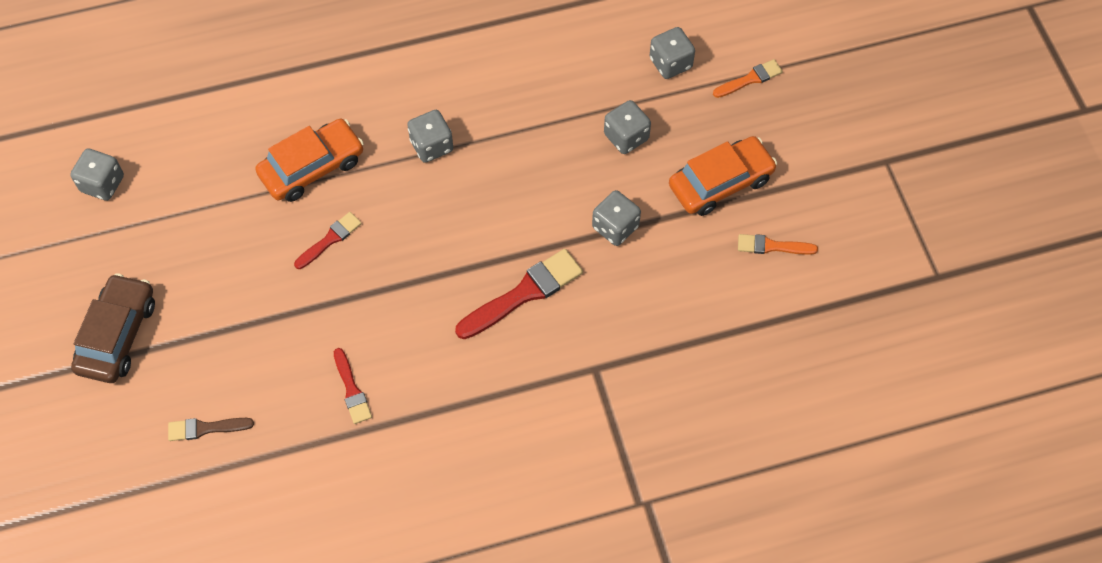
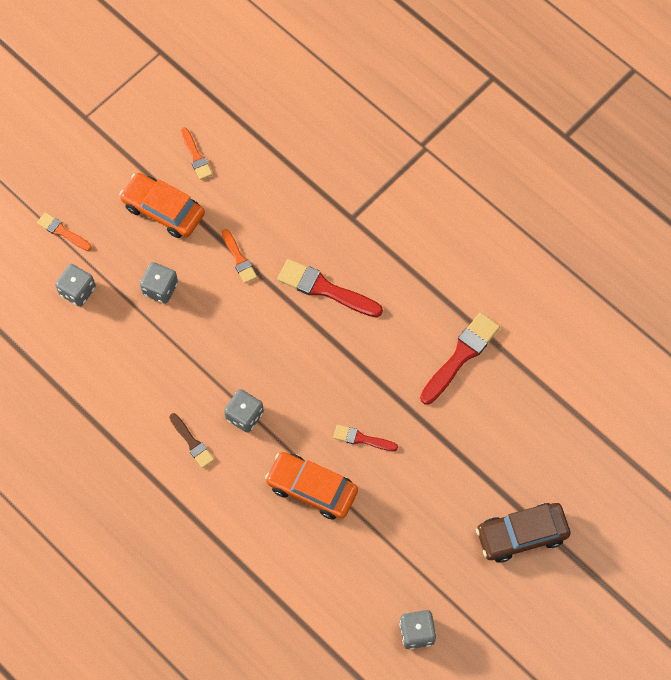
camera: 120 degrees left, 5 degrees up
brown brush [168,418,254,441] -> brown brush moved to [169,413,214,468]
red brush [334,348,372,424] -> red brush [420,312,500,405], size x1.75
grey dice [592,190,641,246] -> orange brush [222,229,257,283]

